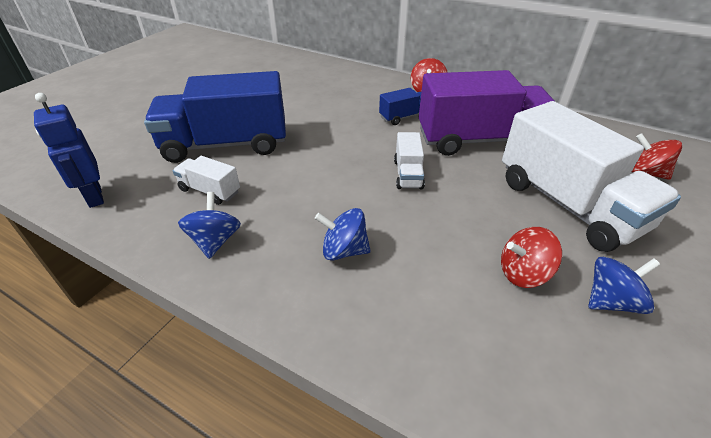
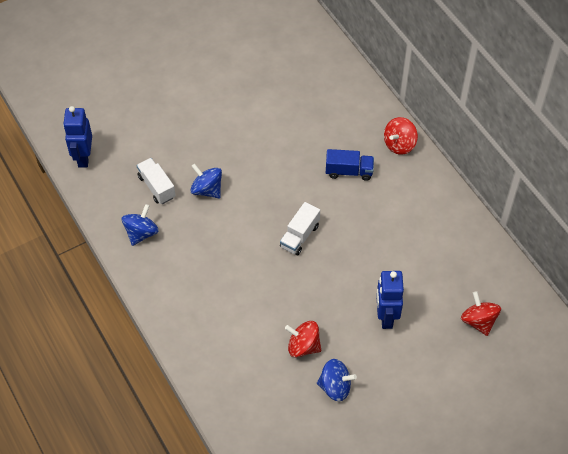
camera: 30 degrees right, 15 degrees up
blue truck [144,71,286,163] -> none
blue spinning top [315,208,371,260] -> blue spinning top moved to [190,164,222,198]
purple truck [419,70,556,156] -> none
white truck [502,101,681,252] -> blue robot [376,271,404,329]

